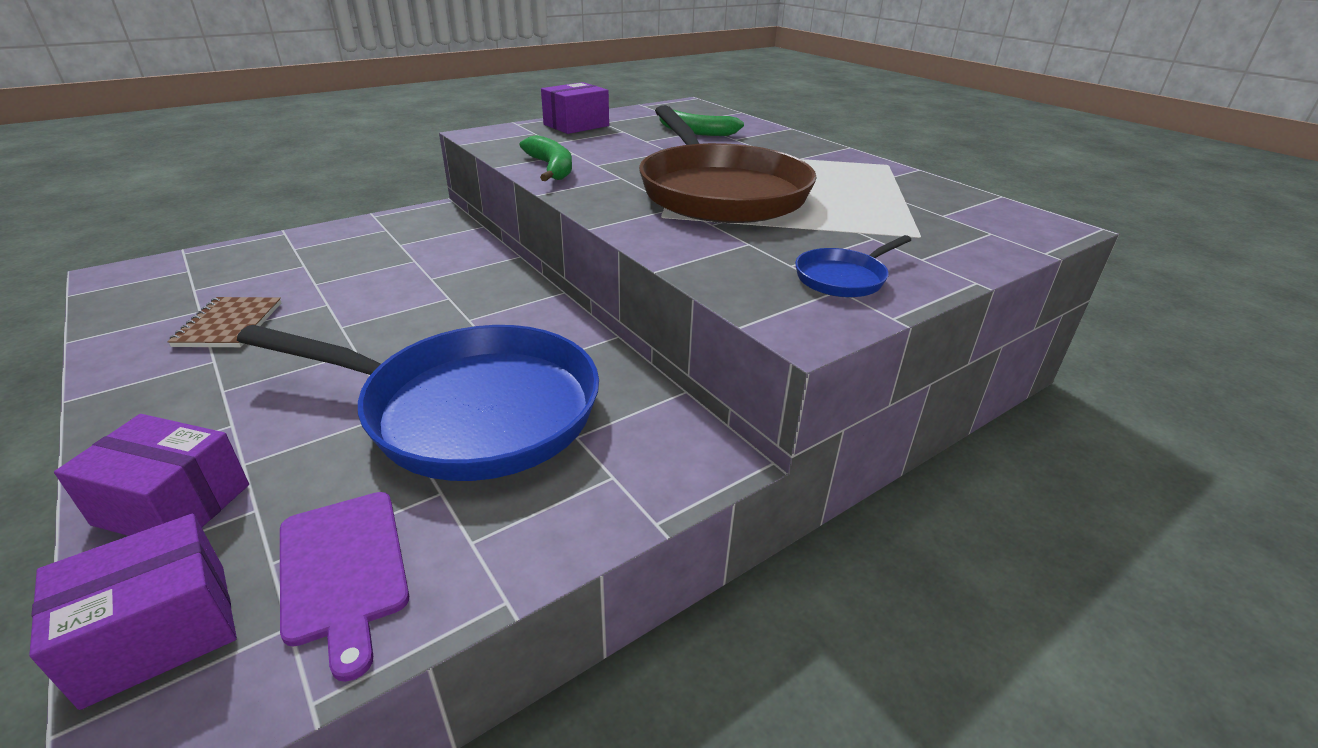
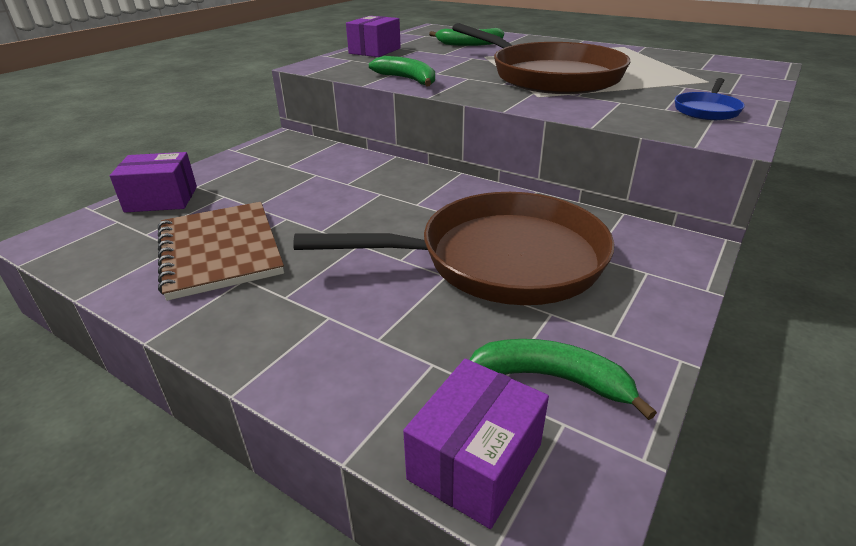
camera: 20 degrees left, 0 degrees up
purple box [54,414,249,536] -> purple box moved to [110,152,197,213]
brown notebook [167,297,281,347] -> brown notebook [158,202,284,301], size x1.71
blue pan [237,325,599,481] -> brown pan [293,192,614,305]
purple cutting board [280,492,409,682] -> green banana [469,339,657,420]

